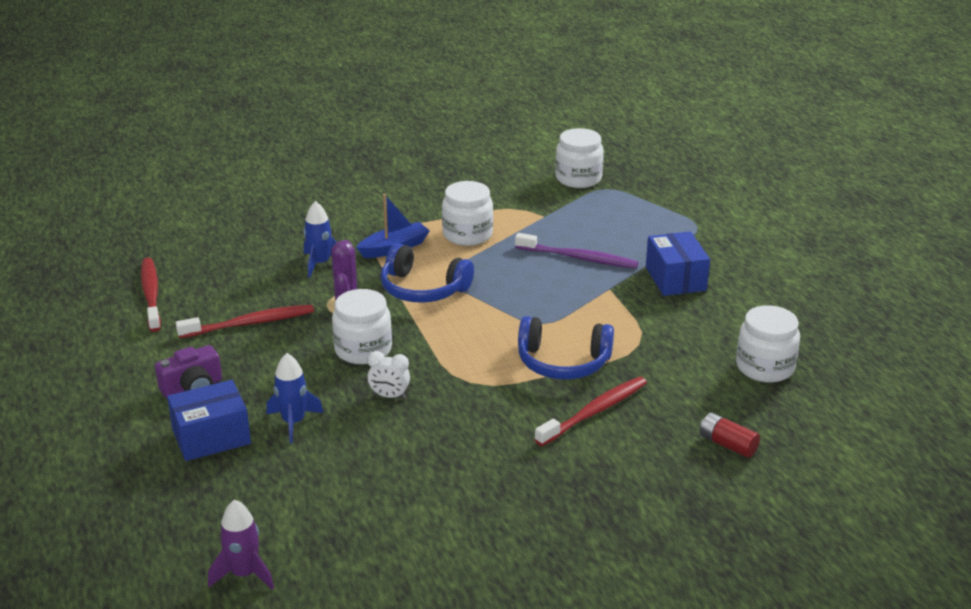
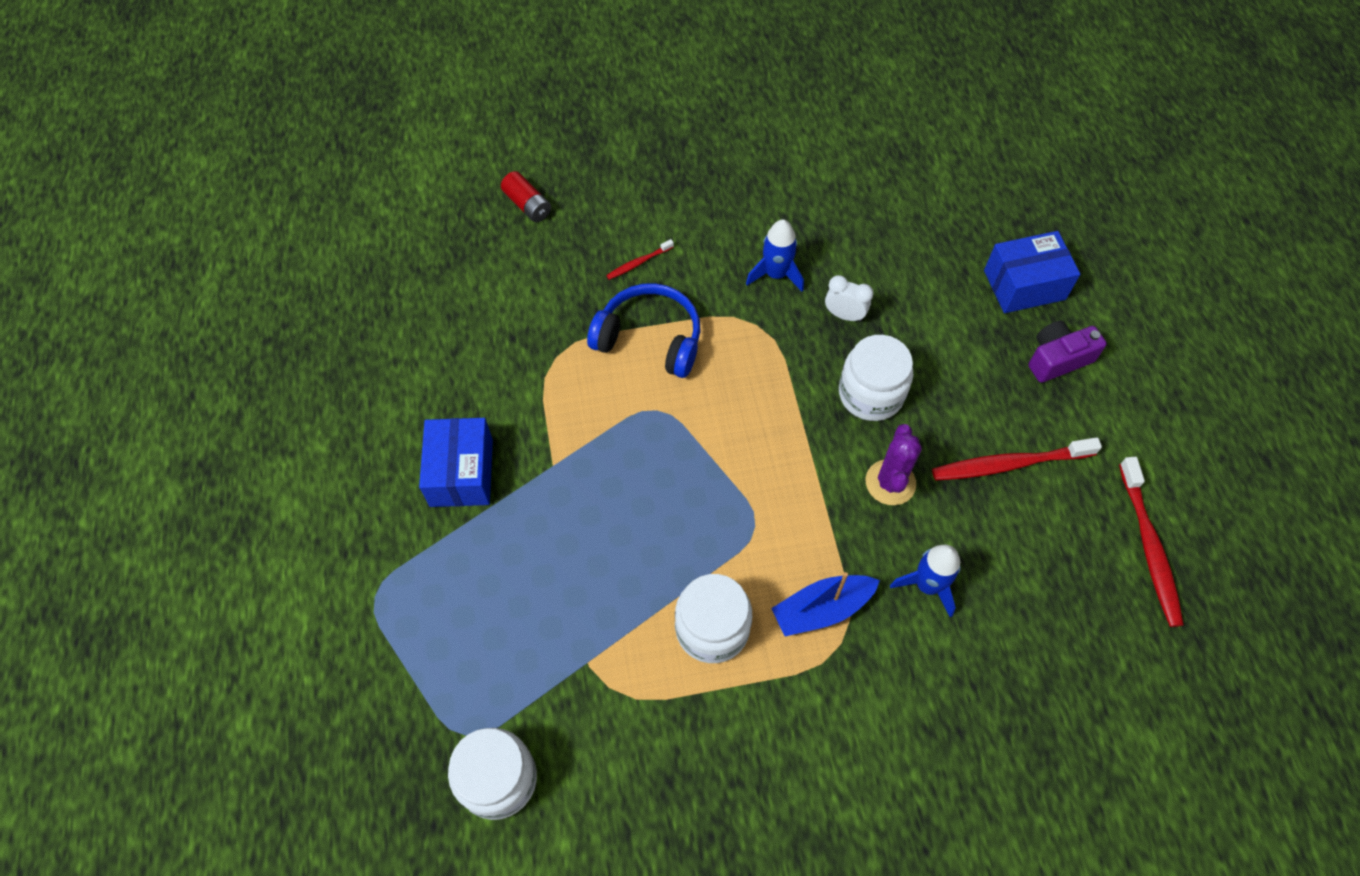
camera: 170 degrees left, 30 degrees up
purple rocket [208,499,274,590] -> none
blue rocket [267,353,324,443] -> blue rocket moved to [746,219,804,292]
blue headphones [380,243,474,303] -> none
purple toothbrush [515,233,639,268] -> none
red toothbrush [535,377,647,446] -> red toothbrush [606,239,674,280], size x0.50
white jar [736,305,800,382] -> none

